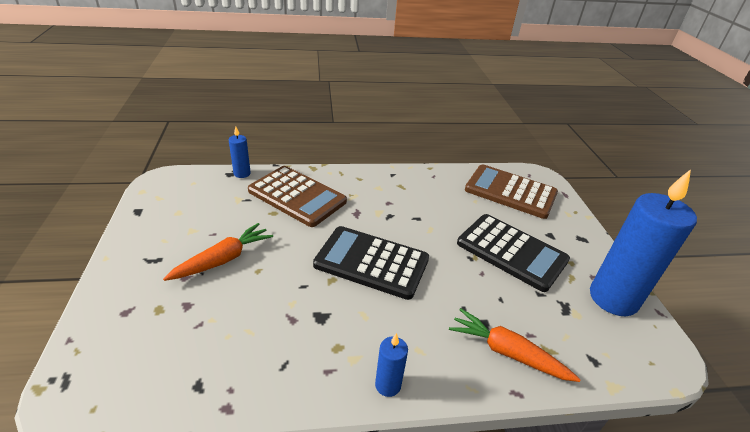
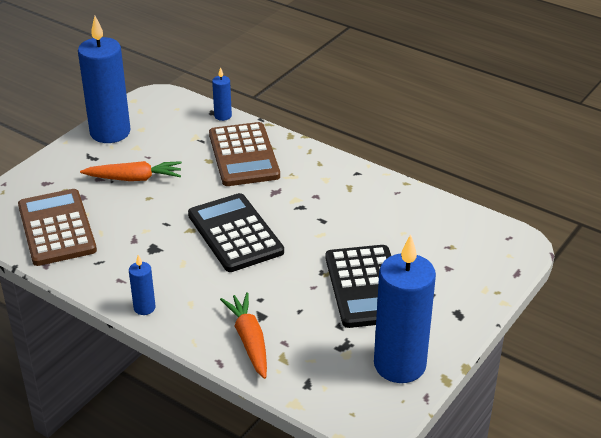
camera: 45 degrees right, 0 degrees up
brown calculator [465,164,558,219] -> brown calculator moved to [18,189,97,266]
none -> blue candle [78,16,130,143]

